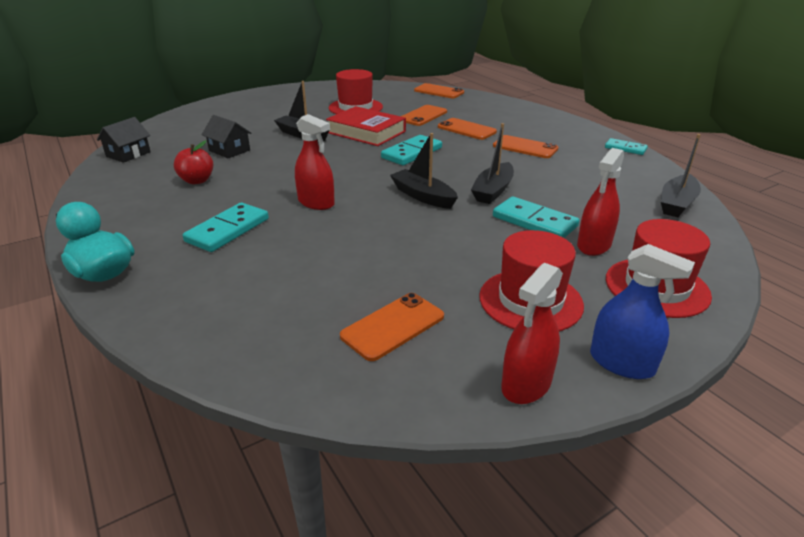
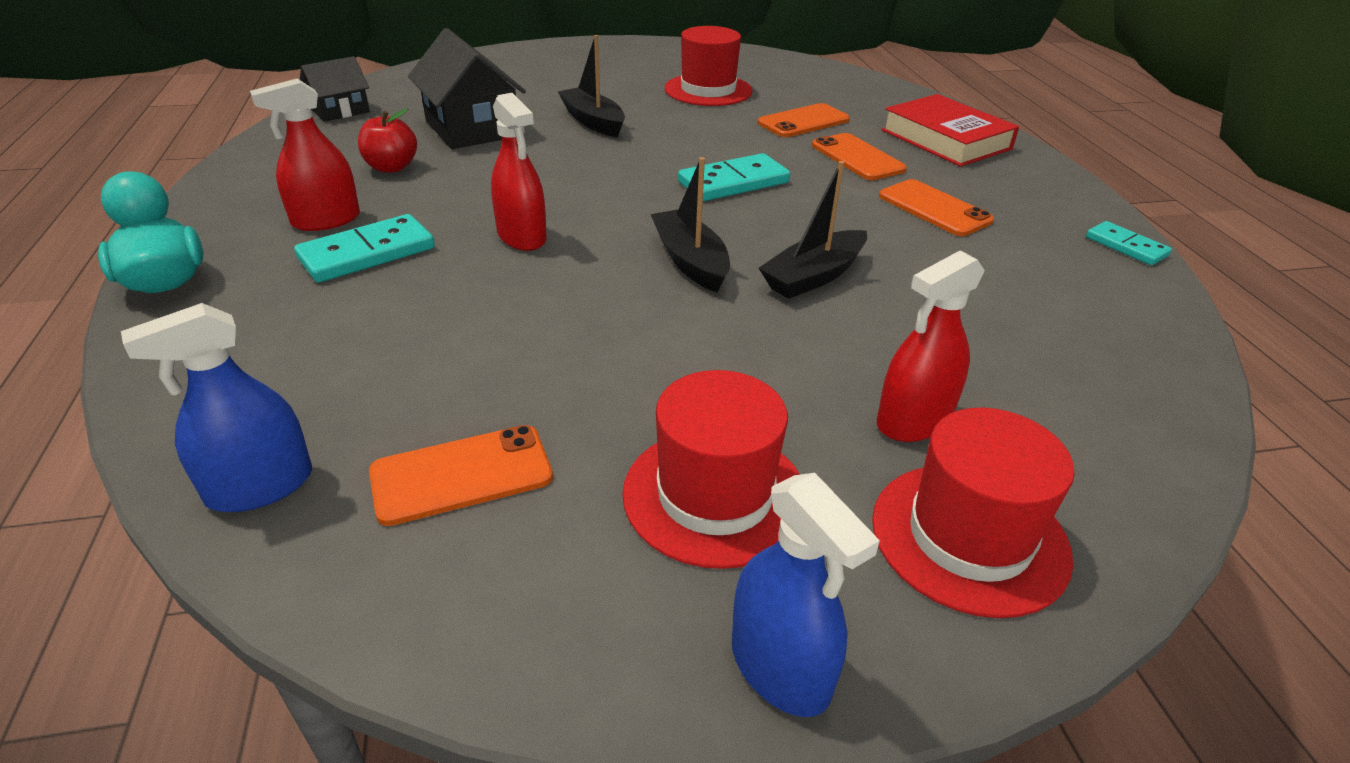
camera: 20 degrees right, 5 degrees up
black house [202,115,252,159] -> black house [408,28,526,149], size x1.69
red book [326,106,406,146] -> red book moved to [882,94,1019,167]
orange phone [414,83,464,98] -> none
turquoise domino [493,197,579,238] -> none
red spray bottle [501,263,563,404] -> red spray bottle moved to [250,78,360,231]
black boat [661,134,701,217] -> none
none -> blue spray bottle [121,303,312,512]

